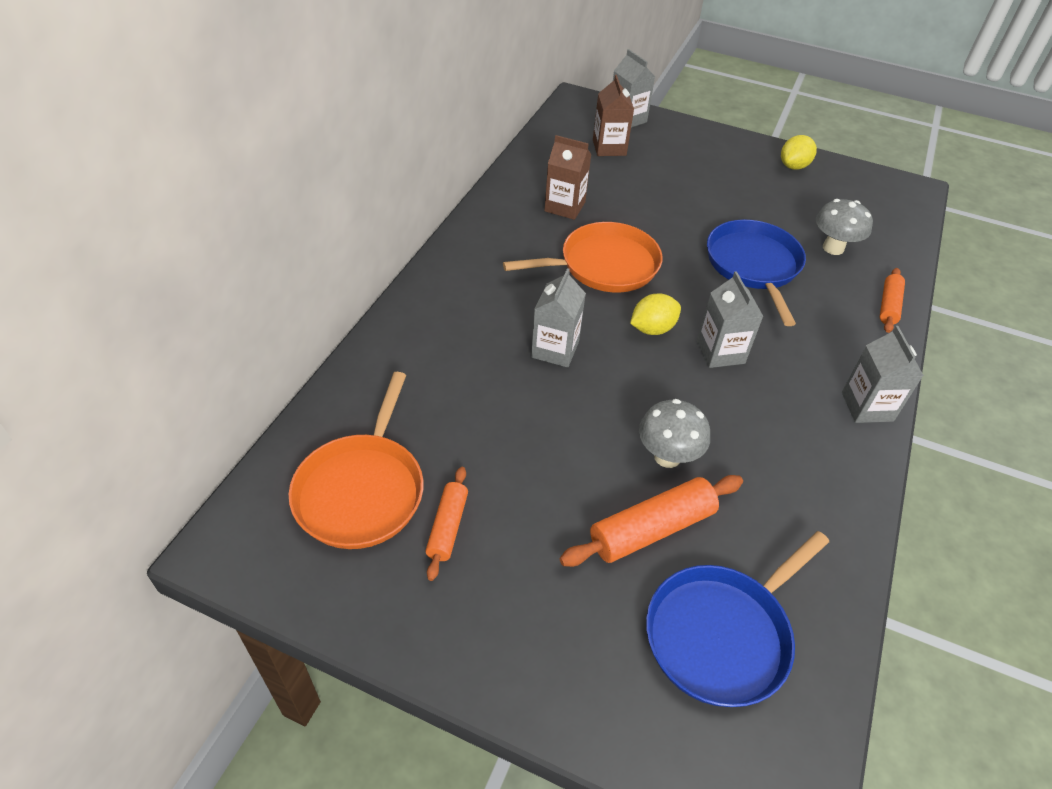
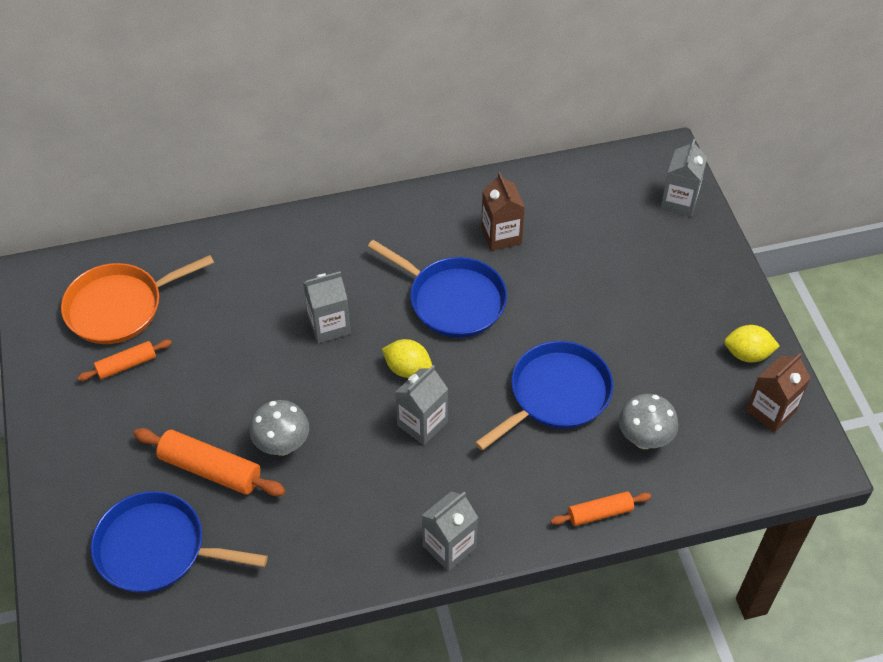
camera: 55 degrees right, 5 degrees up
orange pan [503,222,663,292] -> blue pan [368,240,507,338]
brown carton [593,75,634,156] -> brown carton moved to [746,353,811,433]

